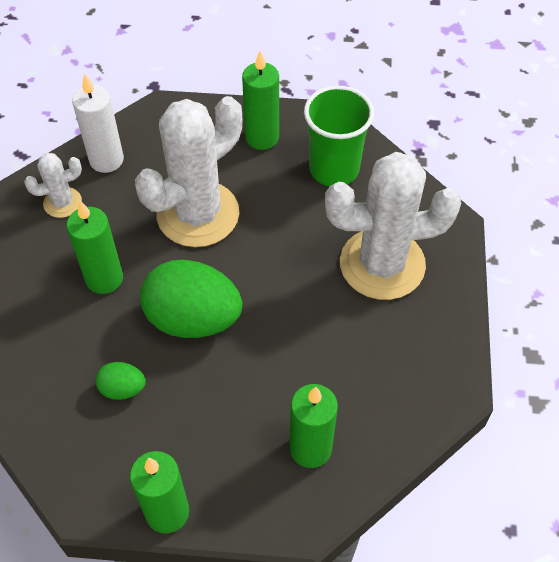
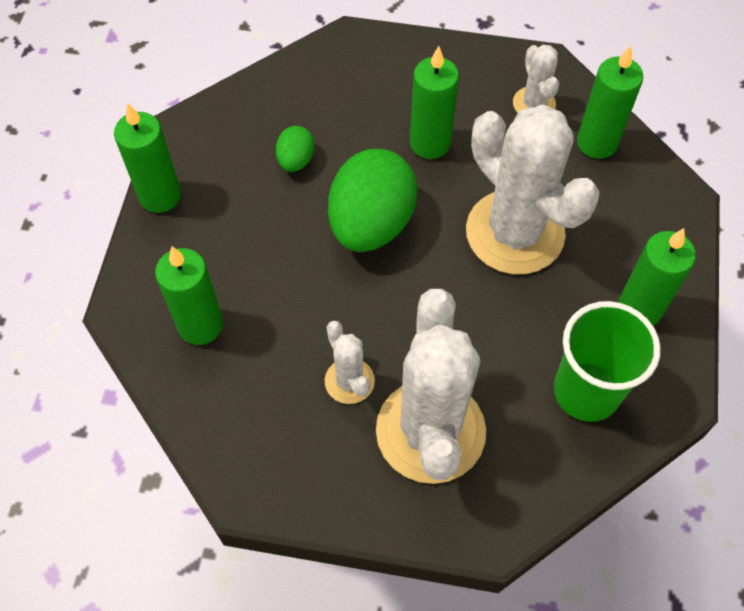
camera: 95 degrees right, 5 degrees up
white candle [72,74,124,173] -> green candle [577,45,643,159]
none -> white cactus [325,321,375,404]

